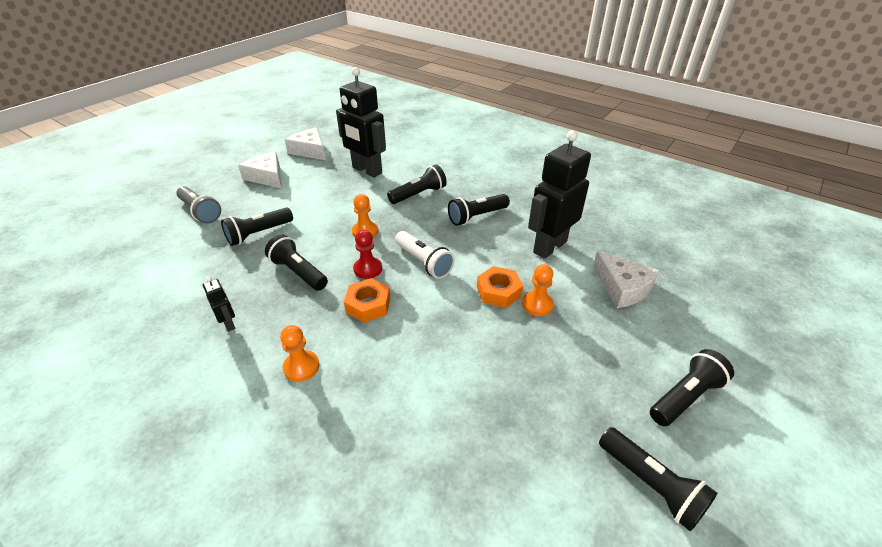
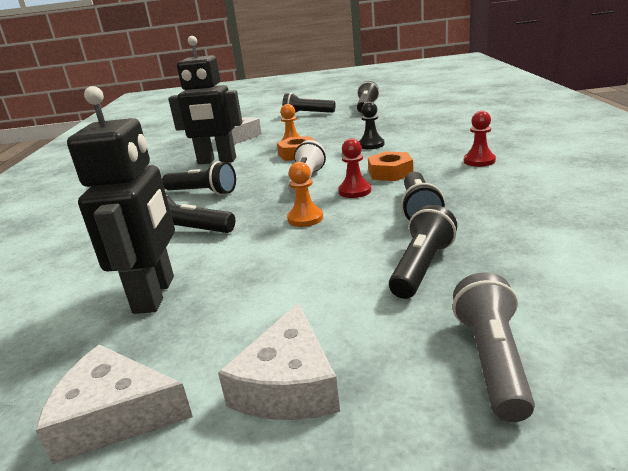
camera: 125 degrees left, 15 degrees down
black robot [203,277,235,332] -> none
black flashlight [221,207,293,246] -> black flashlight turned 75 degrees counterclockwise [389,205,457,299]
orange pawn [280,325,319,382] -> red pawn [464,111,496,167]
white cheese [285,128,326,160] -> white cheese turned 90 degrees clockwise [36,345,193,464]
none -> black pawn [359,102,385,149]

